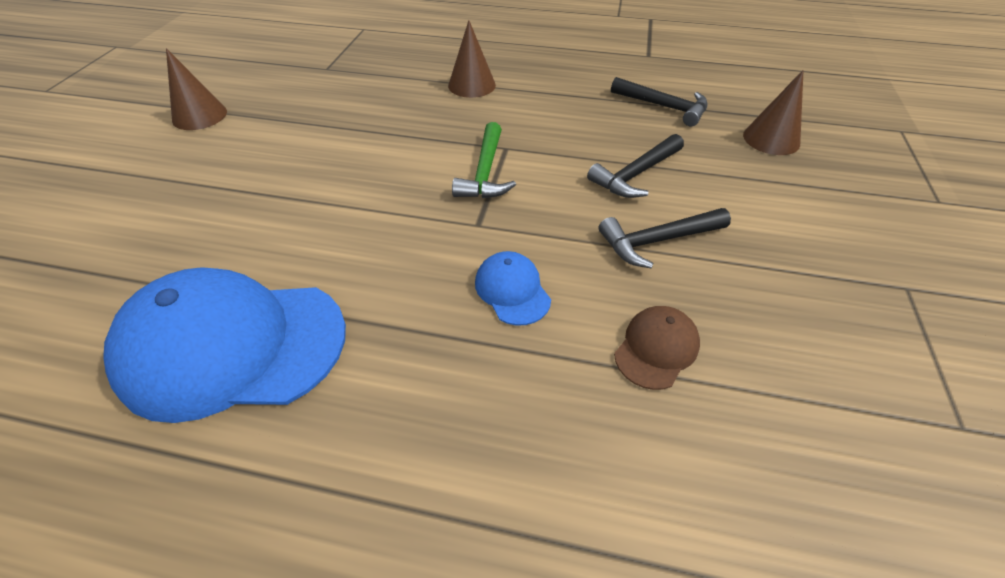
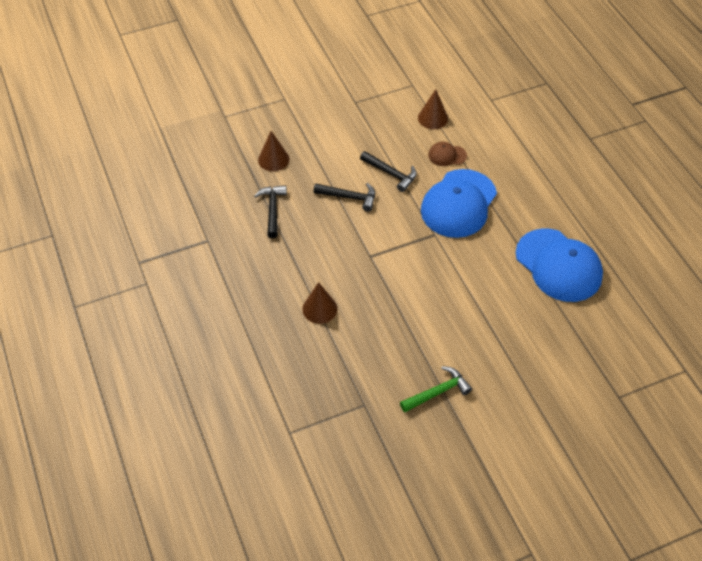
camera: 125 degrees left, 5 degrees up
brown cone [166,48,227,130] -> brown cone moved to [418,89,448,129]
green hammer [452,122,516,198] -> green hammer moved to [400,366,472,412]
blue cap [475,251,551,326] -> blue cap [421,169,497,238], size x2.25

